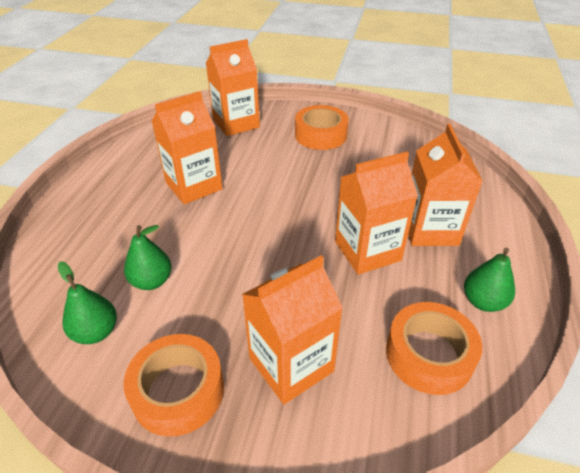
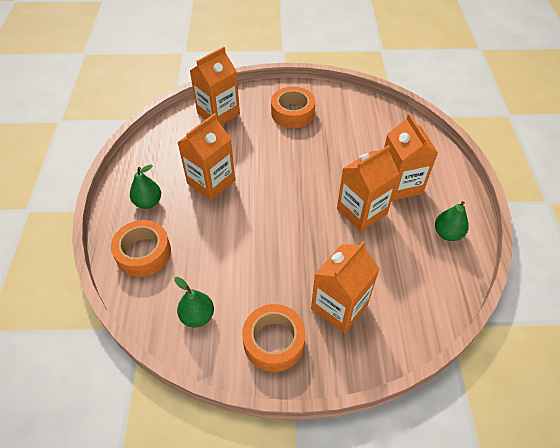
camera: 15 degrees left, 10 degrees up
green pear [124,225,172,290] -> green pear moved to [130,164,161,209]
orange tape [386,302,482,395] -> orange tape moved to [111,220,171,277]

